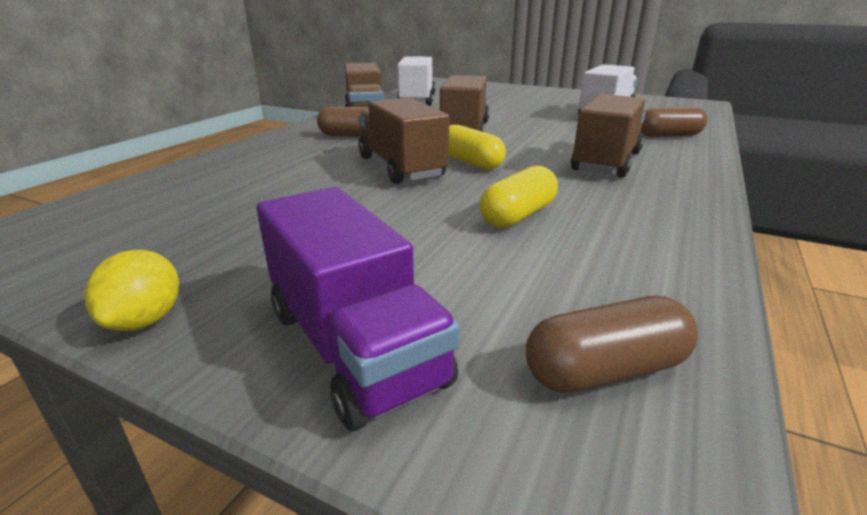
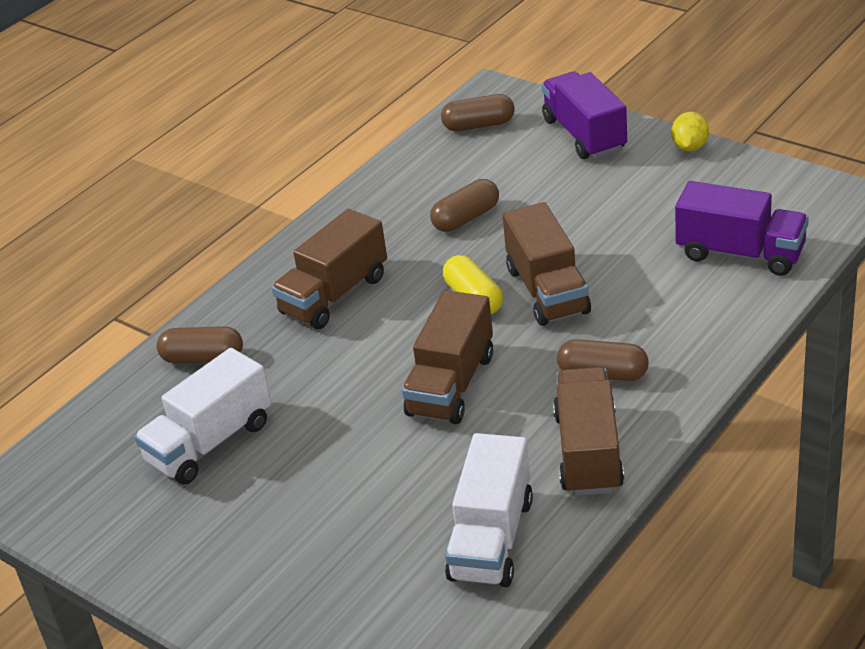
camera: 165 degrees left, 10 degrees up
yellow capsule [479,166,558,228] -> brown capsule [430,179,499,232]
none -> purple truck [675,181,809,276]

